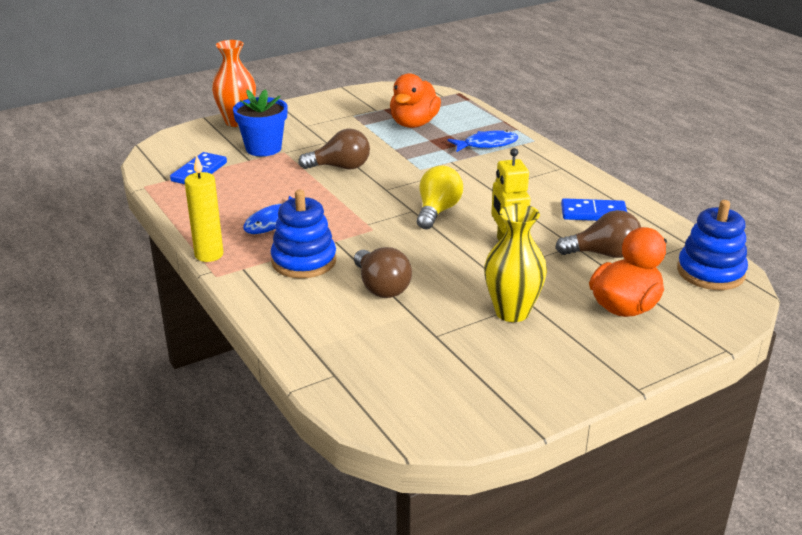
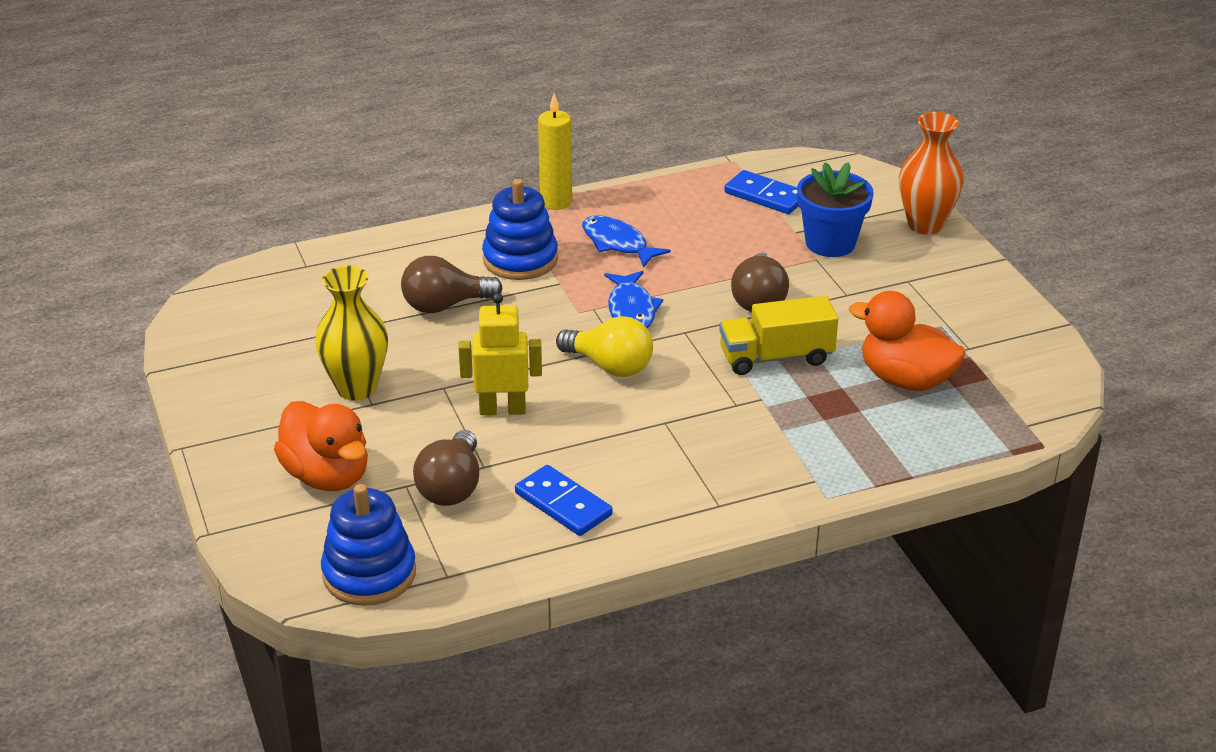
camera: 100 degrees right, 5 degrees up
blue fish [447,130,518,152] -> blue fish moved to [604,271,663,328]
blue domino [561,198,627,221] -> blue domino turned 60 degrees counterclockwise [515,465,613,536]
none -> yellow truck [719,296,838,375]

